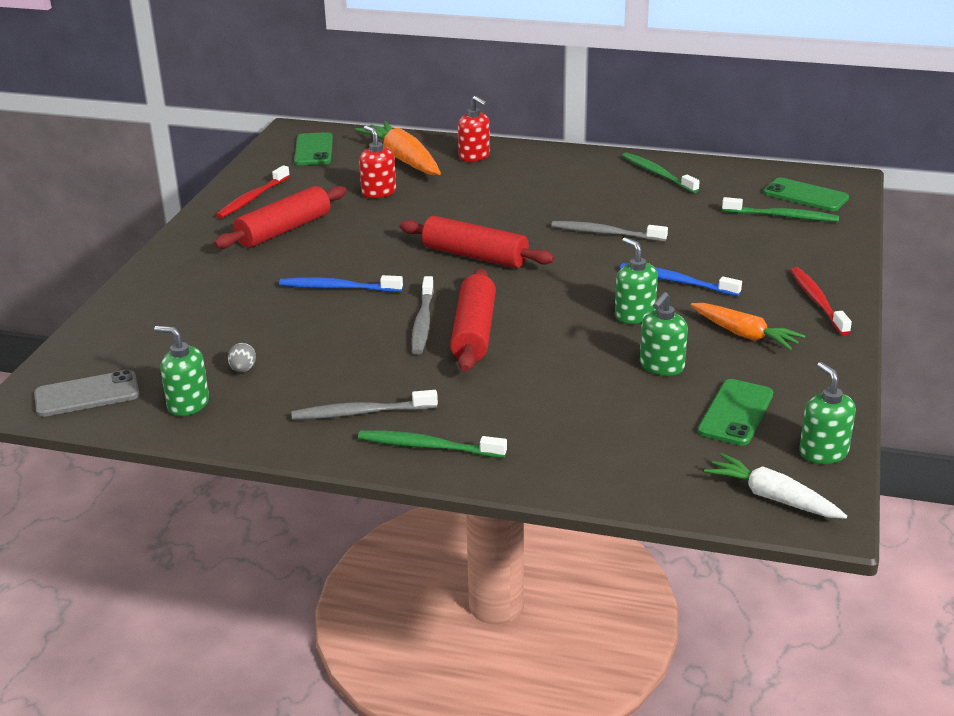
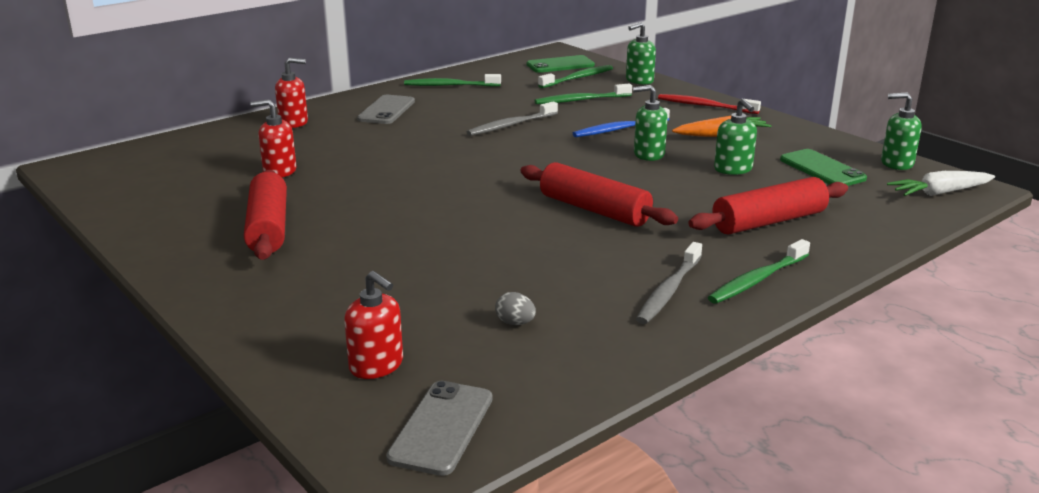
camera: 55 degrees left, 5 degrees down
green soap dispenser [154,326,209,416] -> green soap dispenser moved to [626,22,656,85]
red toothbrush [216,165,290,219] -> none
blue toothbrush [279,275,403,292] -> none
green phone [294,132,333,165] -> none
orange carrot [355,121,441,175] -> none
red rolling pin [399,216,555,268] -> red rolling pin moved to [688,177,848,234]
grey toothbrush [412,276,434,355] -> none
none -> red soap dispenser [344,271,403,379]
none -> grey phone [357,95,415,124]
none -> green toothbrush [535,84,632,104]

